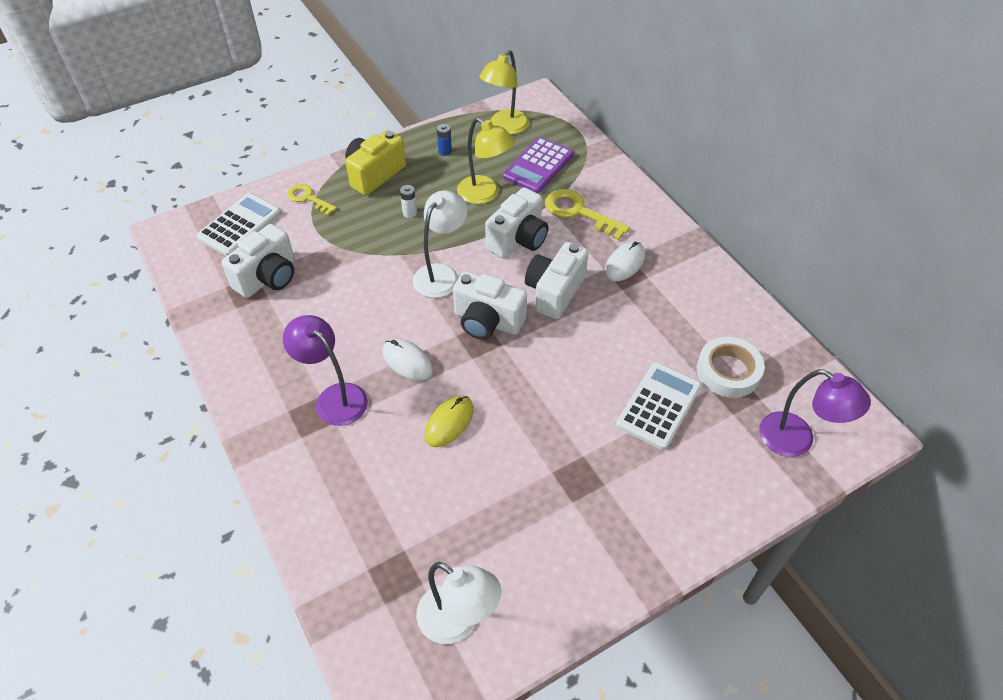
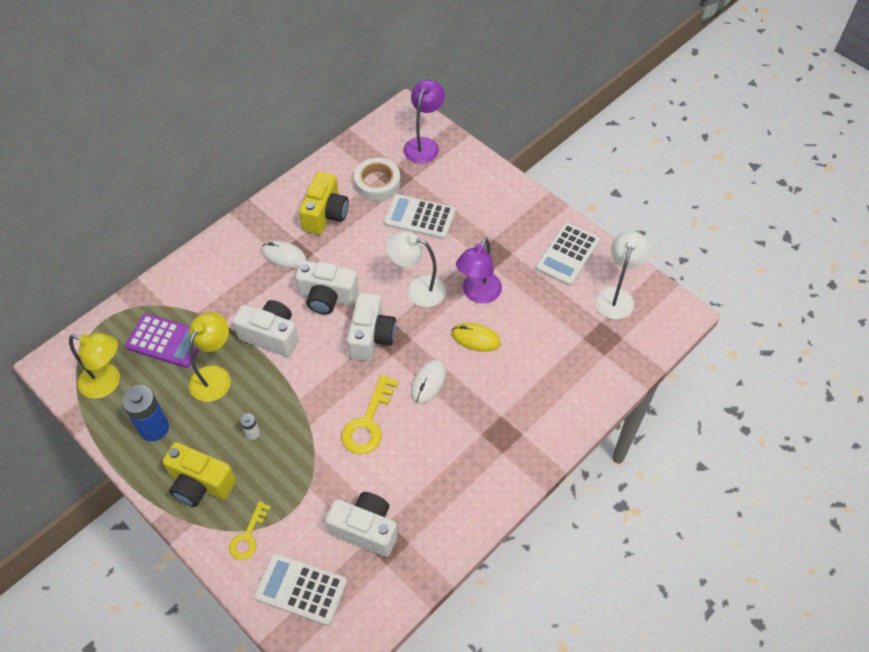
camera: 105 degrees left, 5 degrees up
purple lamp [283,315,368,426] -> purple lamp moved to [456,238,502,304]
white lamp [413,191,468,298] -> white lamp moved to [386,231,446,307]
blue battery [437,124,452,156] -> blue battery [122,385,169,441], size x2.06
yellow key [545,189,630,240] -> yellow key moved to [341,374,399,454]
none -> yellow camera [299,172,349,235]
none -> white calculator [536,223,600,286]

